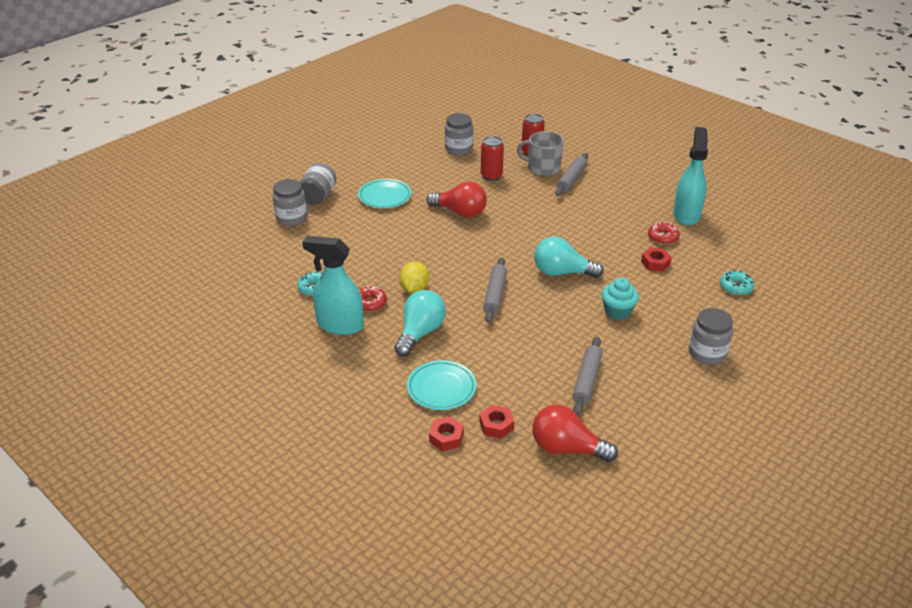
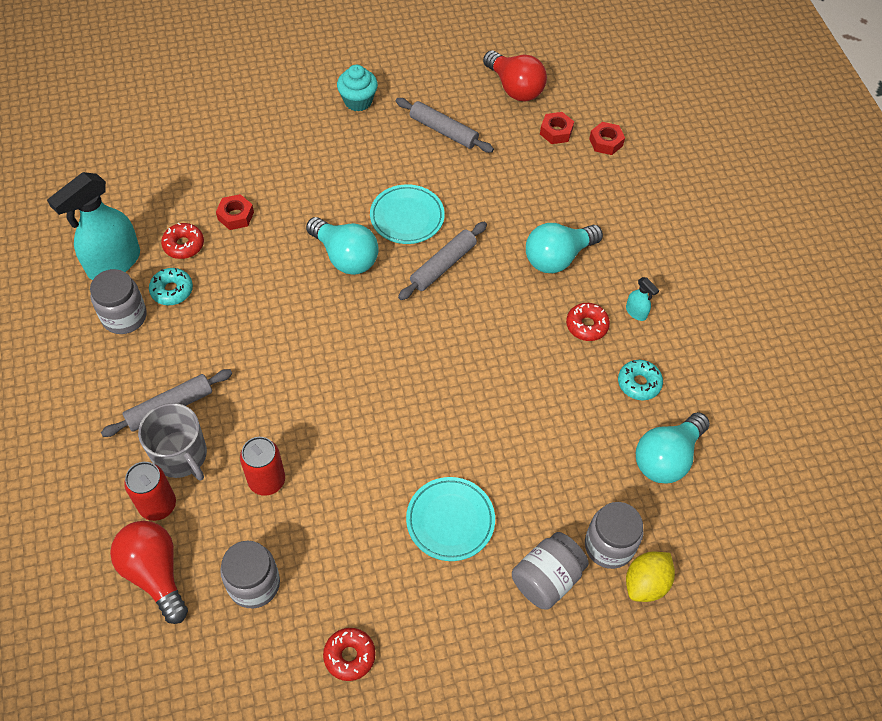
camera: 150 degrees left, 20 degrees up
turquoise spray bottle [302,236,364,335] -> turquoise spray bottle [626,277,659,321], size x0.42
yellow lemon [399,262,429,293] -> yellow lemon moved to [626,552,675,602]
turquoise plate [407,360,477,410] -> turquoise plate moved to [370,184,445,244]
red light bulb [427,181,487,218] -> red light bulb moved to [110,521,188,624]
grey rolling pin [572,337,602,416] -> grey rolling pin turned 75 degrees clockwise [396,98,494,153]
turquoise cupcake [601,278,639,320] -> turquoise cupcake moved to [337,65,378,112]
grey jar [689,308,733,364] -> grey jar moved to [90,269,147,334]
turquoise donut [720,270,754,295] -> turquoise donut moved to [149,268,193,305]
none -> red donut [323,628,376,681]
none -> turquoise light bulb [636,412,710,484]

